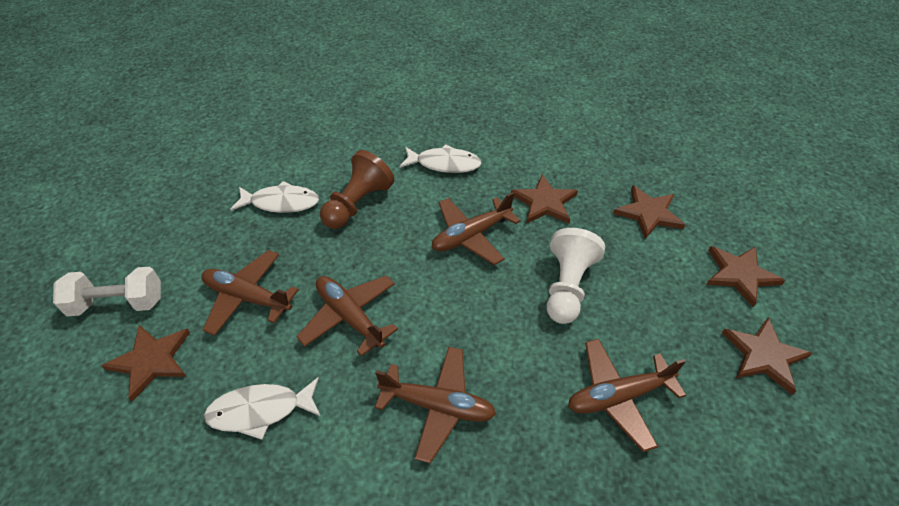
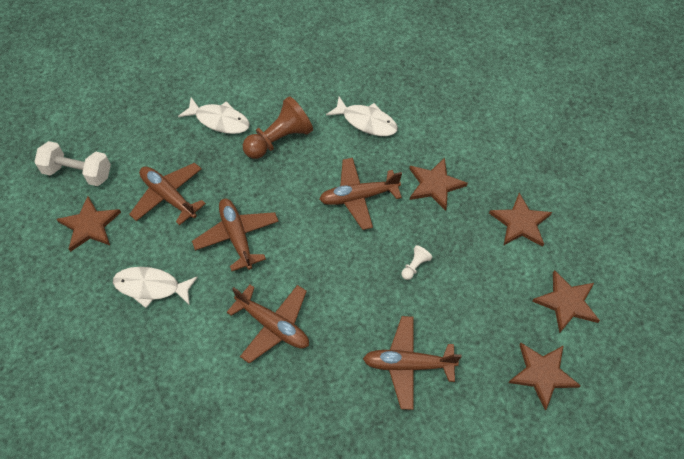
camera: 20 degrees right, 10 degrees up
white pawn [547,228,605,324] -> white pawn [401,245,432,280], size x0.45

